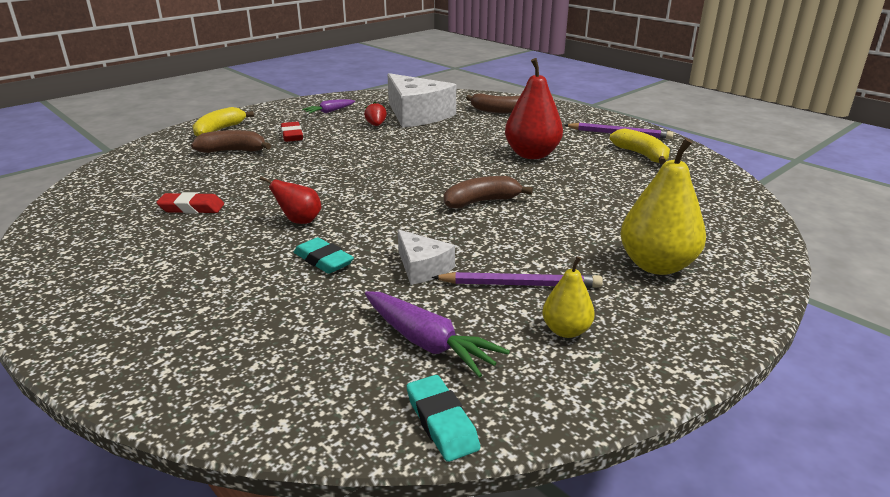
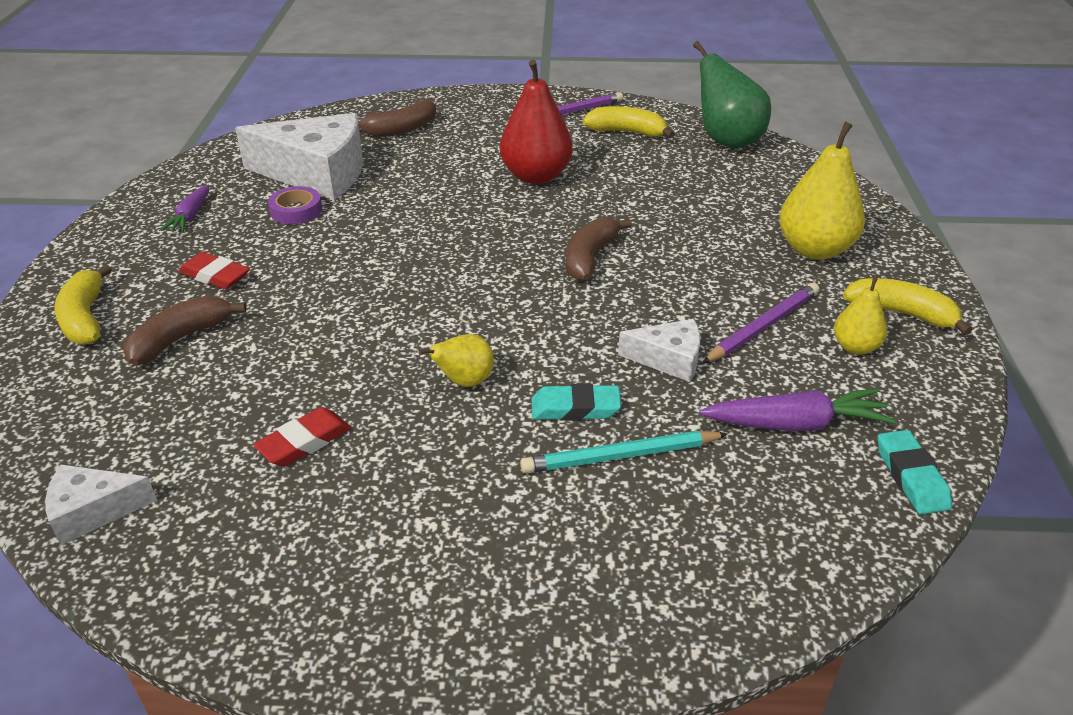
camera: 45 degrees left, 10 degrees up
red pear [260,177,321,224] -> yellow pear [418,334,494,387]
red strawberry [364,101,387,126] -> purple tape [268,186,322,224]
turquoise eraser [407,375,480,462] -> turquoise eraser turned 60 degrees clockwise [878,430,952,514]
none -> white cheese [45,464,157,545]
none -> turquoise pencil [520,431,727,473]
none -> green pear [693,41,771,149]
none -> yellow banana [843,278,972,335]

